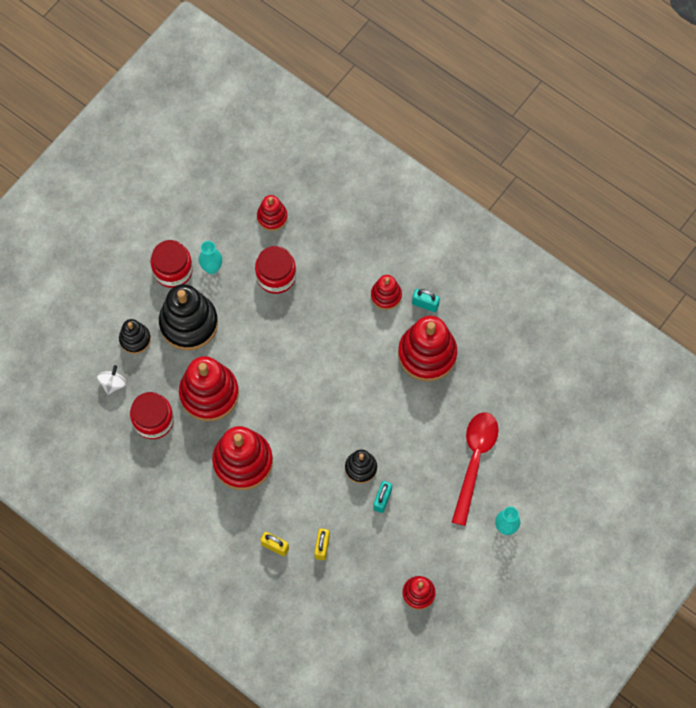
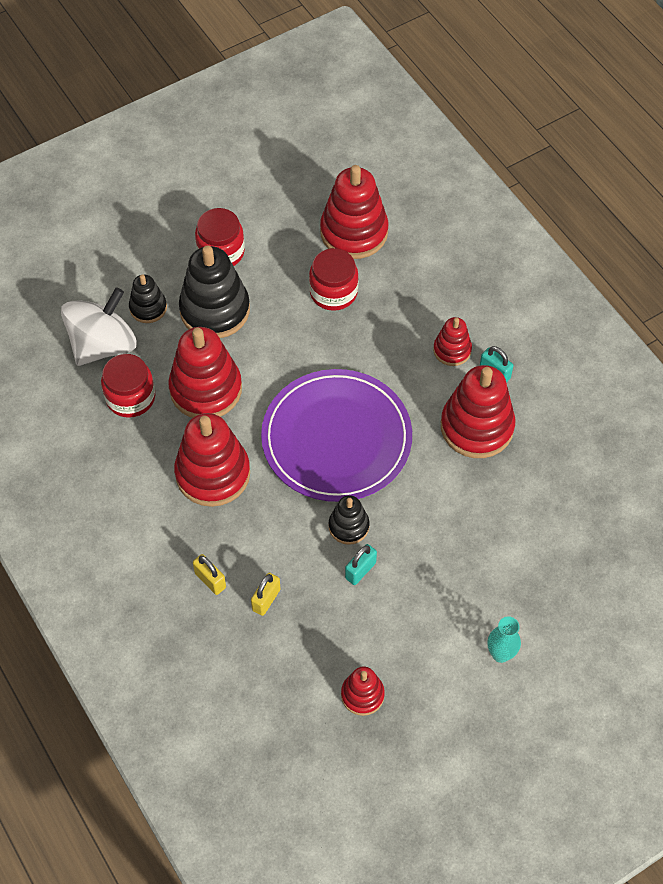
camera: 20 degrees right, 10 degrees down
white spinning top [97,365,127,395] -> white spinning top [61,287,137,366], size x2.27
turquoise vase [199,241,222,274] -> none
red stacking toy [257,195,288,231] -> red stacking toy [320,165,389,259], size x1.87
red spoon [452,412,499,526] -> none
none -> purple plate [261,369,412,502]

